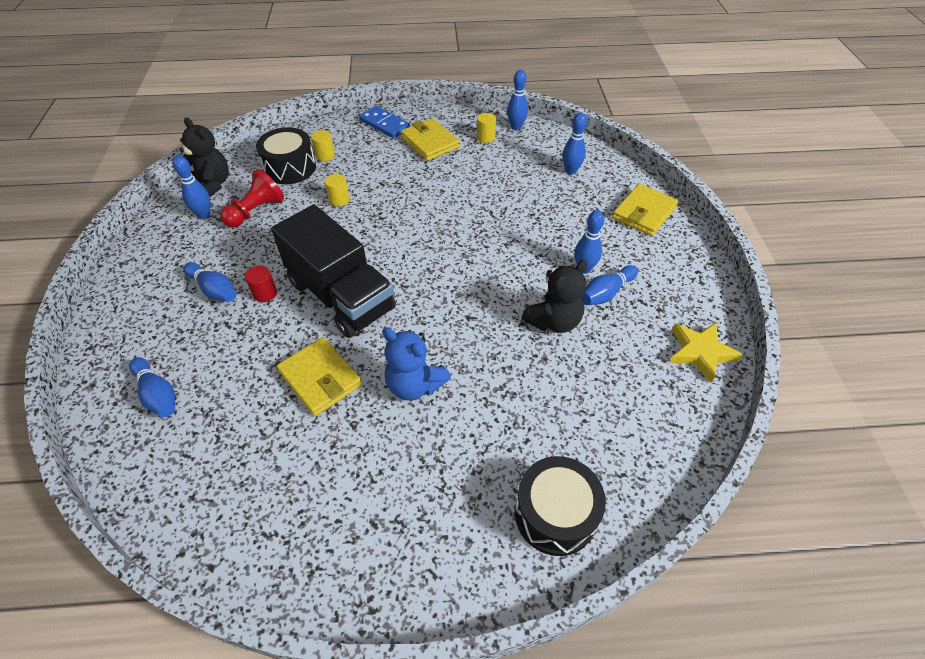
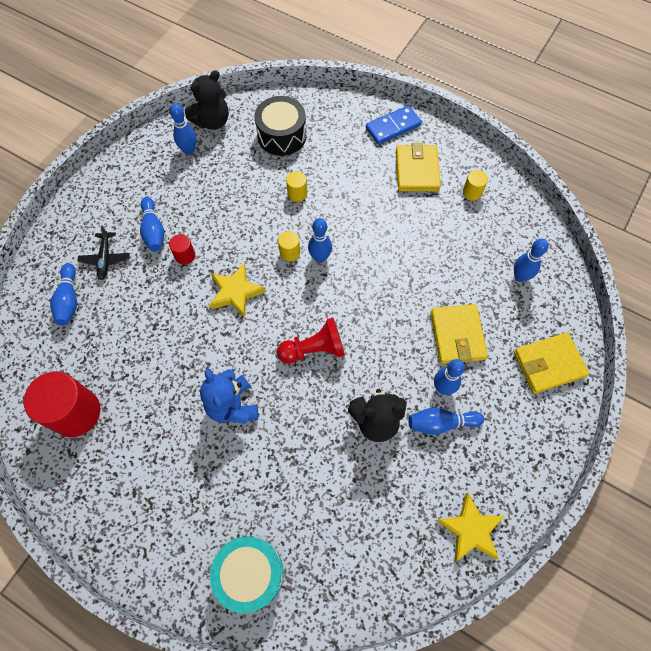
camera: 35 degrees right, 15 degrees up
black teddy bear [179,117,229,197] -> black teddy bear turned 60 degrees clockwise [185,70,229,130]
red pawn [220,169,284,227] -> red pawn moved to [277,317,345,364]
black truck [271,205,396,338] -> yellow star [209,263,266,317]
yellow wallet [276,337,362,416] -> yellow wallet moved to [431,304,488,364]
yellow cylinder [311,130,335,161] -> yellow cylinder moved to [278,231,300,261]
blue domino [359,106,411,139] -> blue domino turned 75 degrees clockwise [366,105,422,145]
blue bowling pin [507,70,528,130] -> blue bowling pin moved to [308,218,332,263]
black drum [515,456,606,556] -> turquoise drum [210,536,284,614]
none -> red cylinder [24,372,101,437]
none -> black plane [77,225,130,280]

